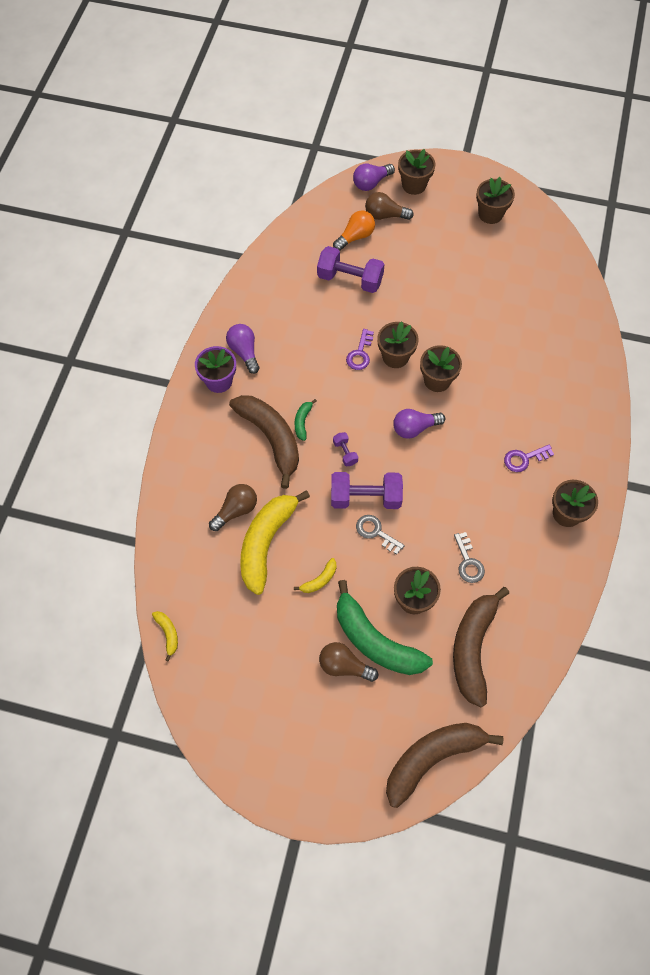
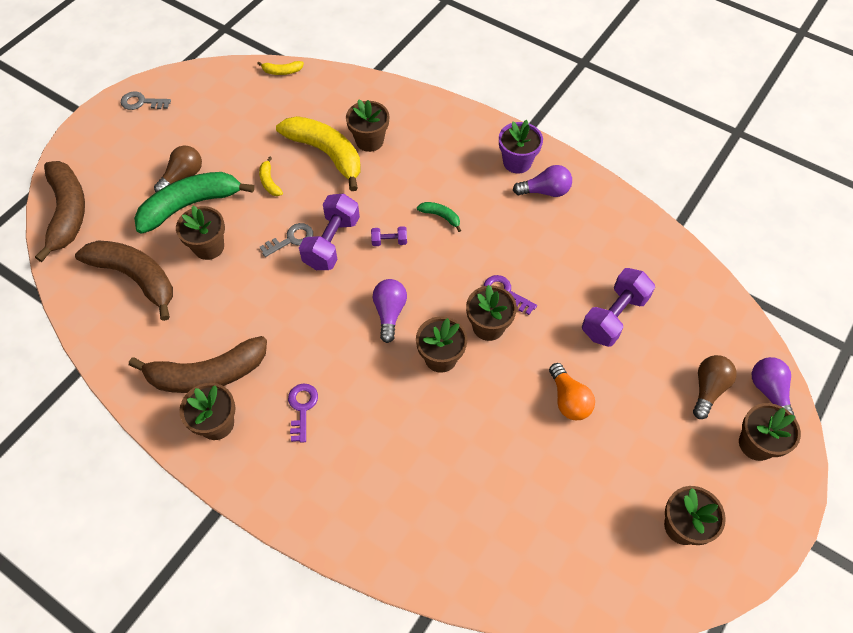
camera: 110 degrees right, 5 degrees down
brown light bulb [209,484,257,531] -> brown flower pot [346,99,389,152]
brown banana [229,395,299,489] -> brown banana moved to [129,336,267,393]
orange light bulb [333,210,375,251] -> orange light bulb moved to [549,363,595,420]
grey key [454,532,485,583] -> grey key moved to [121,91,171,110]

